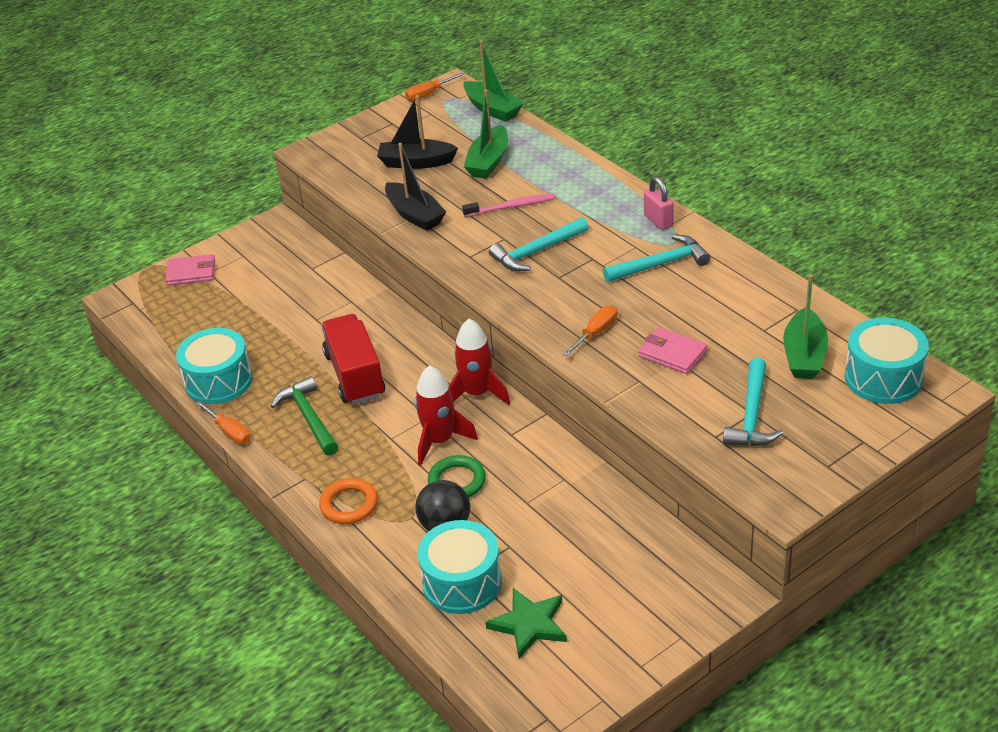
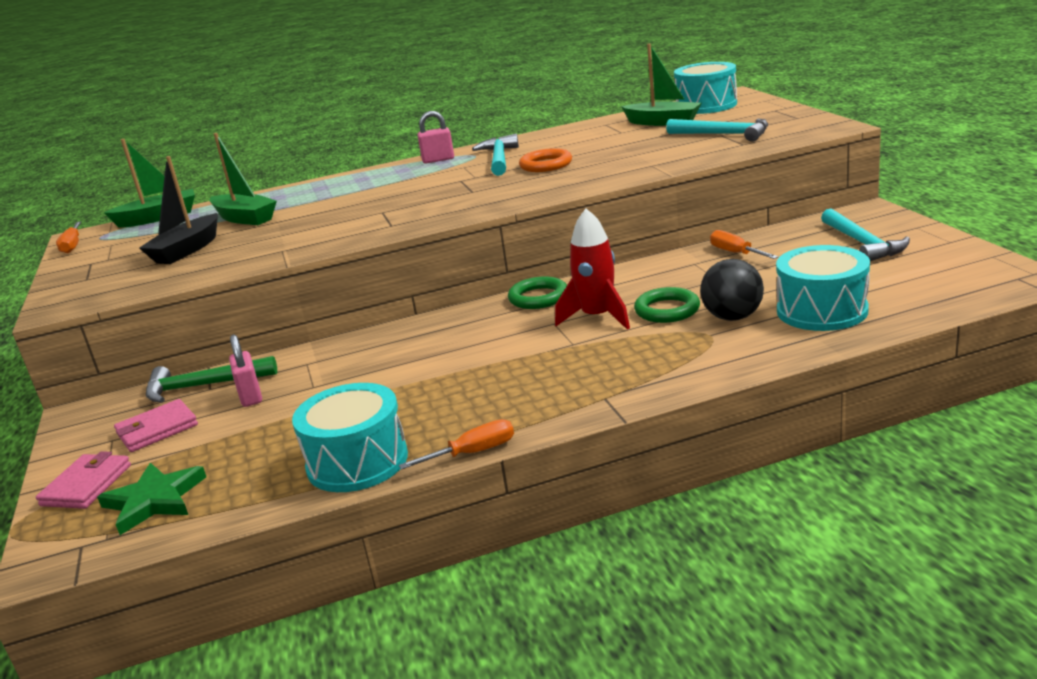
camera: 70 degrees left, 15 degrees down
green hammer [271,376,338,455] -> green hammer moved to [146,356,277,403]
orange ring [319,478,378,524] -> orange ring moved to [519,148,572,172]
red truck [321,314,385,404] -> none
black boat [385,143,446,231] -> none
red rocket [449,319,510,405] -> green ring [508,277,567,309]
pink toothbrush [462,194,555,217] -> none
green star [485,588,567,659] -> green star moved to [97,463,206,535]
turquoise hammer [489,217,589,271] -> turquoise hammer moved to [821,208,910,261]
orange screwdriver [563,305,617,356] -> orange screwdriver moved to [710,230,778,259]
pink wallet [638,327,707,374] -> pink wallet moved to [114,399,198,452]
none -> pink padlock [229,334,262,407]

